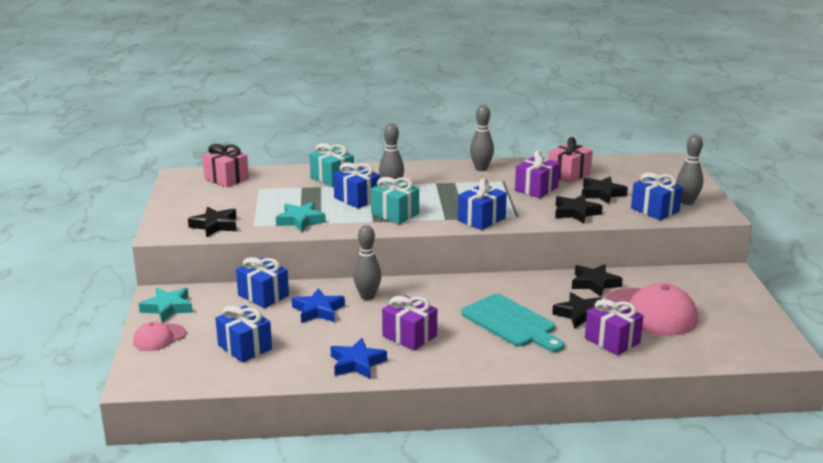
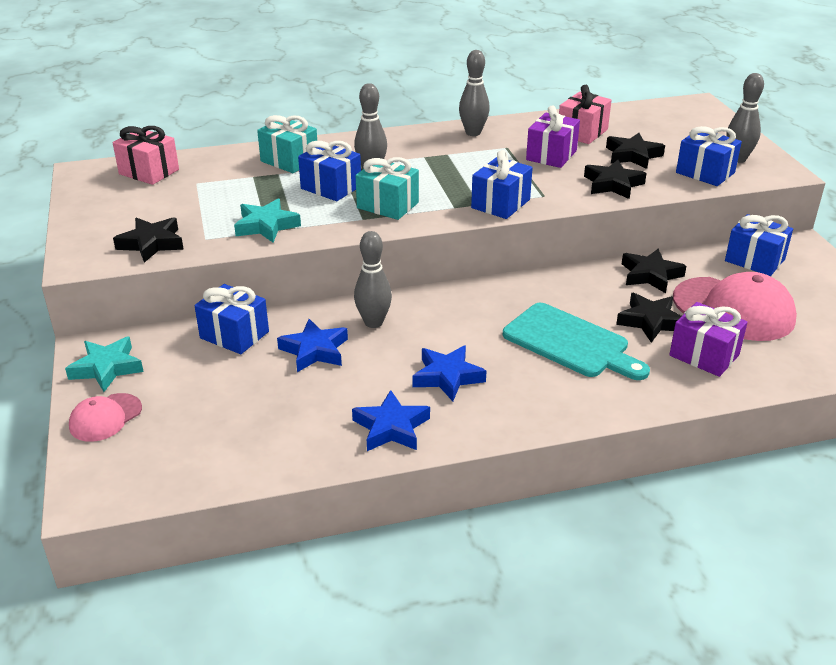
camera: 10 degrees left, 10 degrees up
blue gift [215,305,272,362] -> blue gift moved to [725,214,793,276]
purple gift [382,295,437,351] -> blue star [412,345,486,401]

